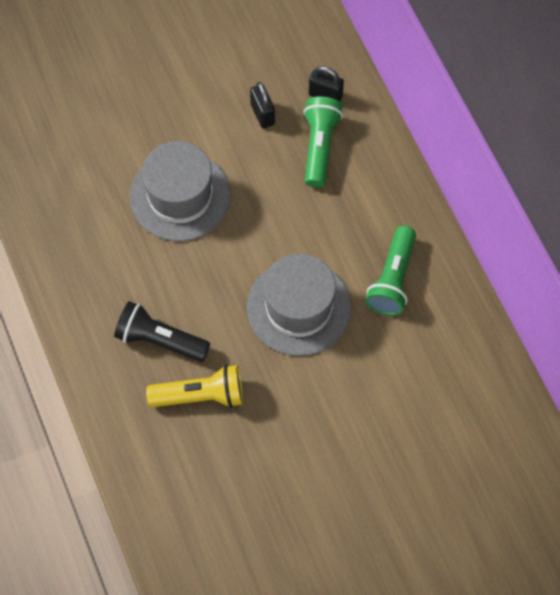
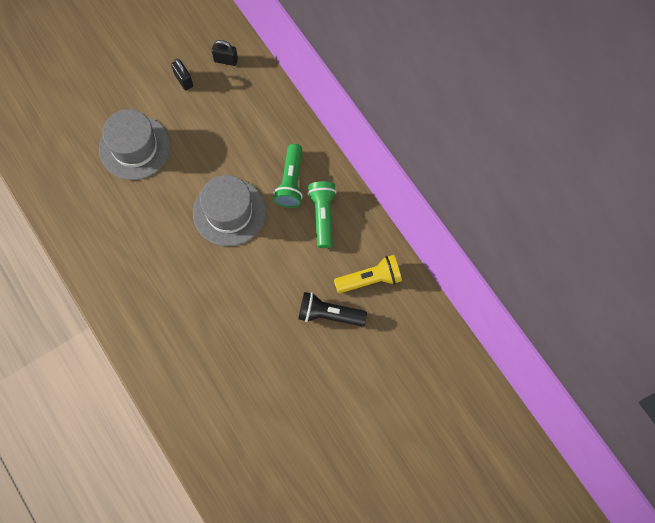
camera: 10 degrees left, 5 degrees up
black flashlight [114,301,210,362] -> black flashlight moved to [298,292,367,326]
yellow flashlight [146,365,243,408] -> yellow flashlight moved to [334,255,402,293]
green flashlight [303,96,343,187] -> green flashlight moved to [307,181,337,248]

